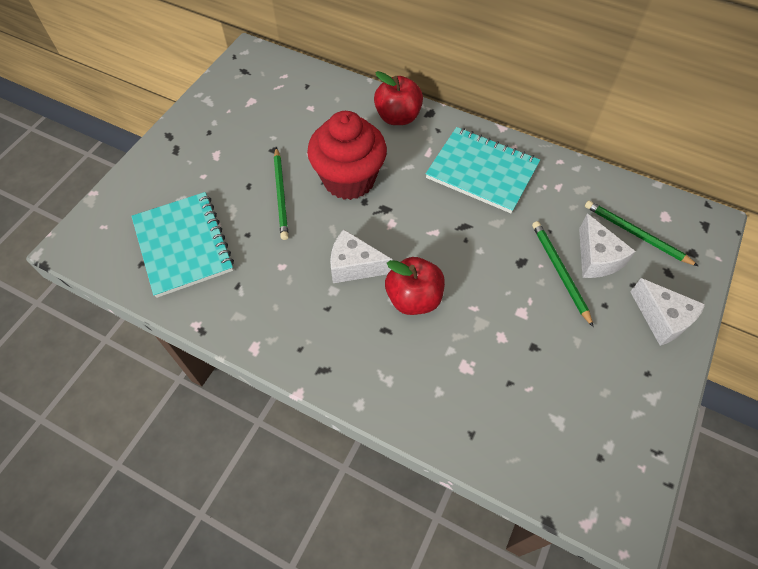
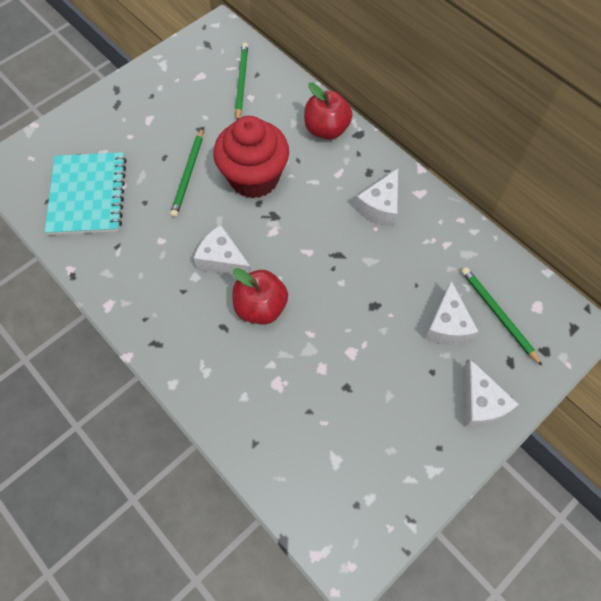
camera: 20 degrees right, 5 degrees up
turquoise notebook [426,127,540,213] -> white cheese [355,169,398,227]
green pencil [532,221,594,327] -> green pencil moved to [235,43,248,120]

